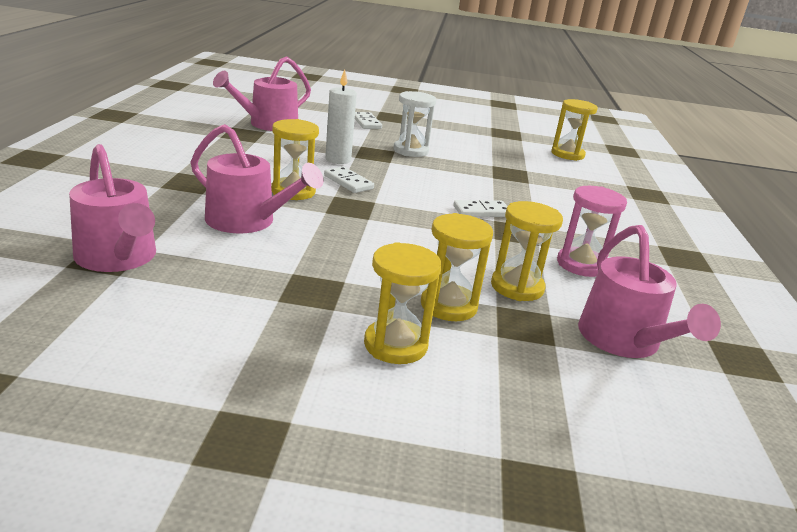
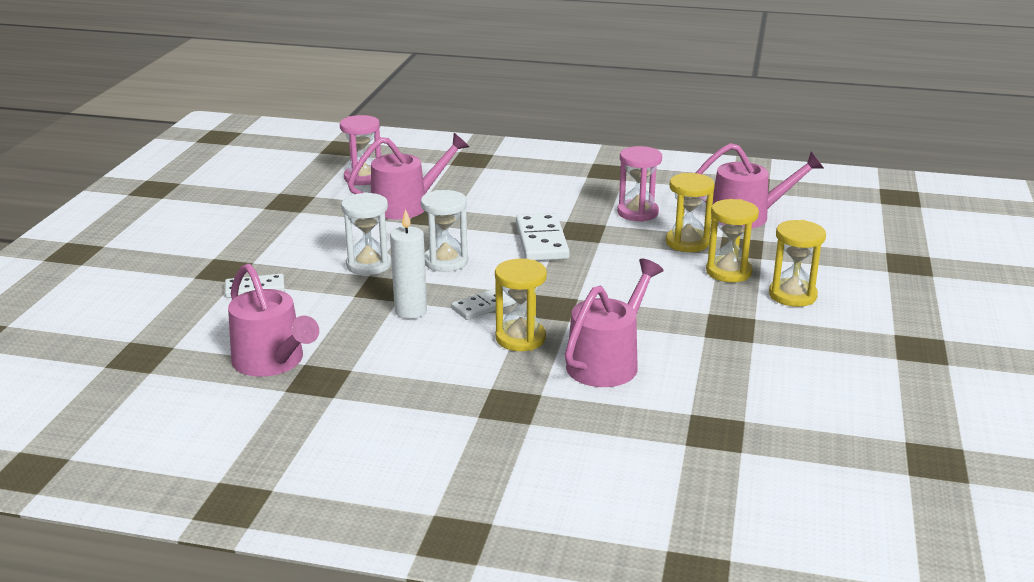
camera: 80 degrees left, 0 degrees up
pink watering can [69,144,156,272] -> pink watering can moved to [347,133,469,220]
white domino [453,200,507,217] -> white domino [516,213,570,261], size x1.62
yellow hourglass [551,99,598,161] -> pink hourglass [340,115,381,185]
none -> white hourglass [421,190,468,272]

